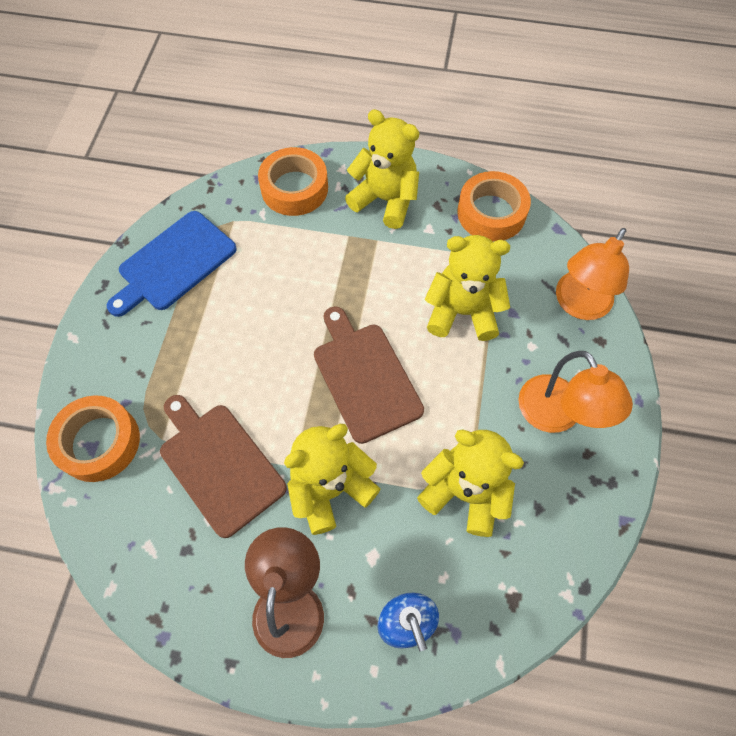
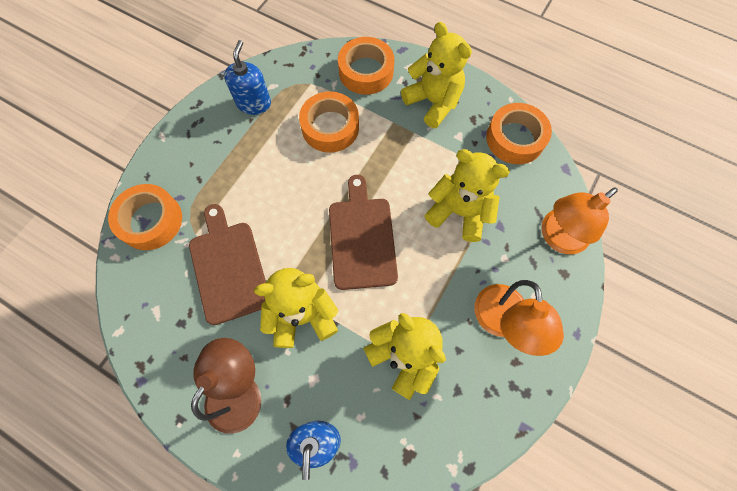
camera: 20 degrees right, 5 degrees up
blue cutting board [107,211,237,317] -> blue soap dispenser [224,40,271,115]
none -> orange tape [299,92,359,152]

